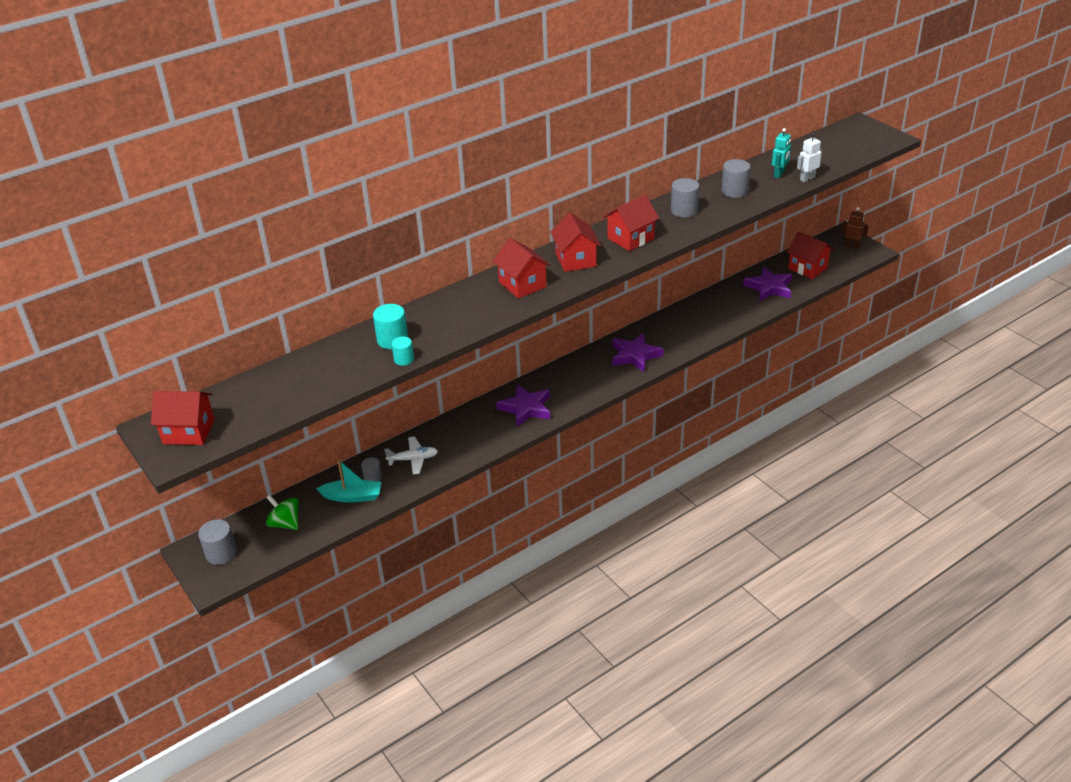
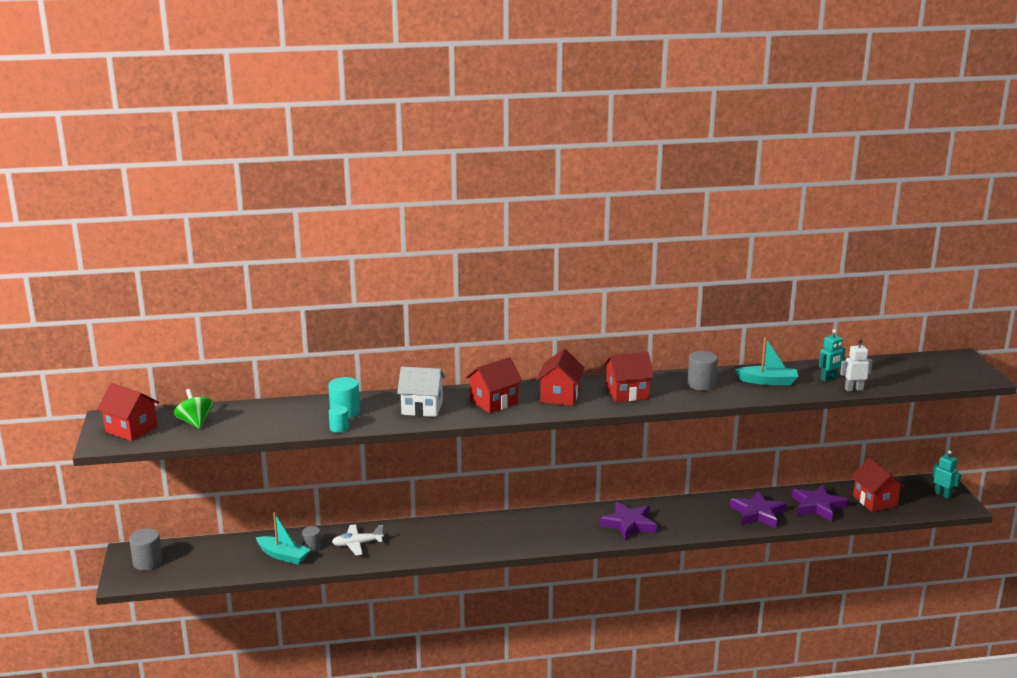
camera: 25 degrees right, 15 degrees down
green spinning top [266,495,299,530] -> green spinning top moved to [174,389,213,429]
white plane [384,436,438,475] -> white plane turned 150 degrees clockwise [332,524,384,555]
red house [493,238,551,299] -> red house turned 60 degrees clockwise [466,357,523,413]
purple star [496,384,550,427] -> purple star moved to [730,491,787,528]
grey cylinder [721,159,751,198] -> turquoise boat [735,337,798,385]
brown robot [841,207,869,248] -> turquoise robot [932,450,961,499]
none -> white house [397,367,445,417]

